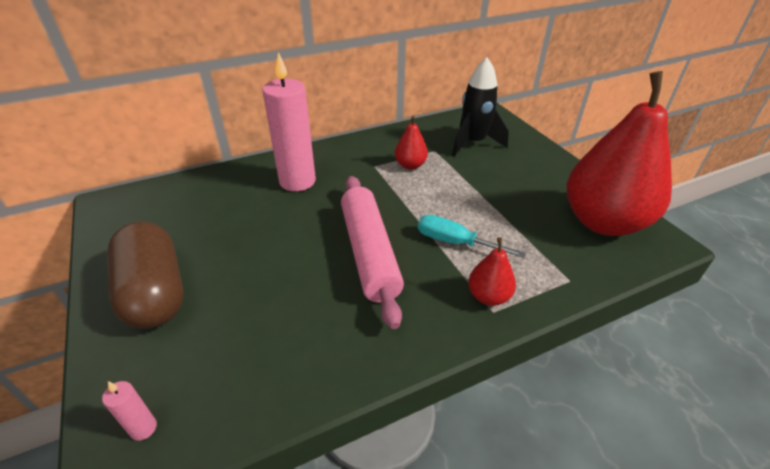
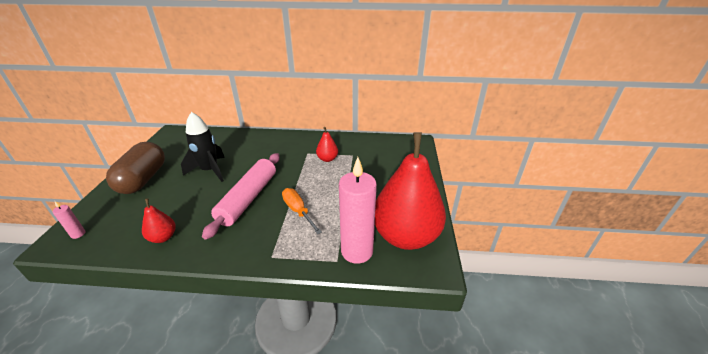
camera: 30 degrees right, 5 degrees down
pink candle [262,52,316,191] -> pink candle moved to [339,157,377,264]
turquoise screwdriver [418,215,526,258] -> orange screwdriver [282,188,322,234]
black rocket [452,57,509,156] -> black rocket moved to [181,112,225,182]
red pear [468,237,516,306] -> red pear moved to [142,198,176,243]

